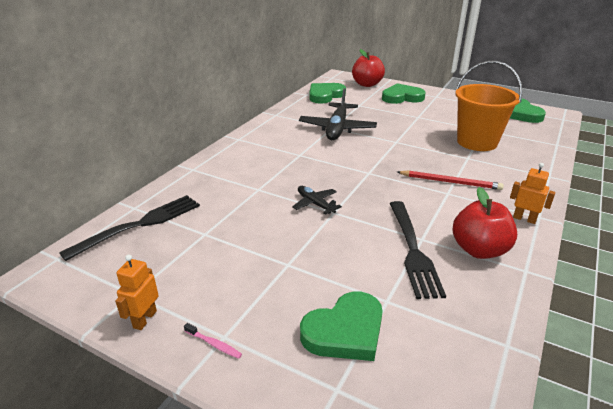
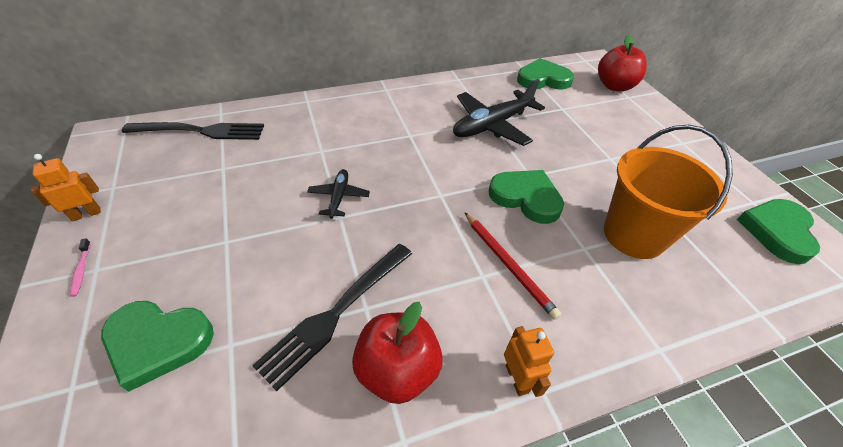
camera: 40 degrees right, 15 degrees up
green heart [382,83,426,104] -> green heart moved to [489,170,564,224]

